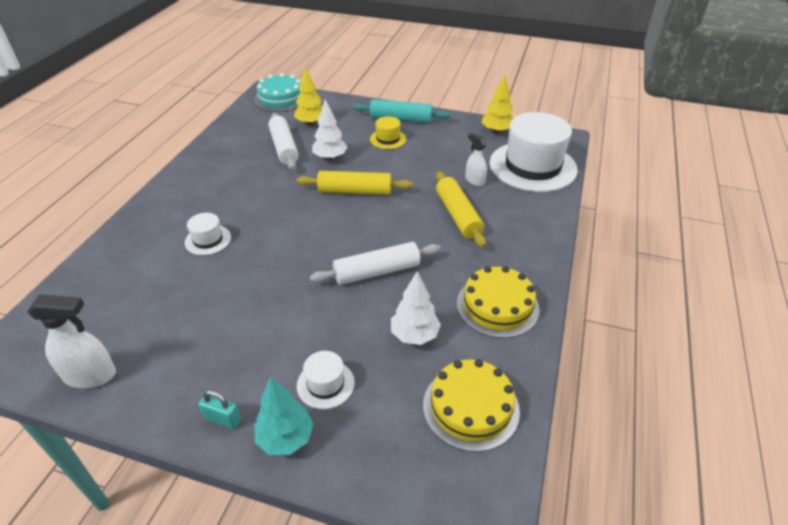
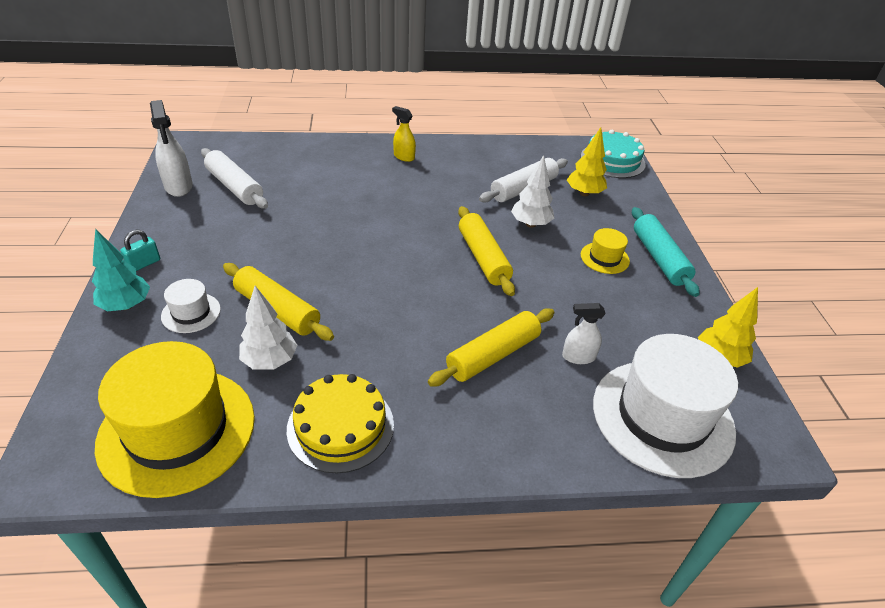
camera: 65 degrees right, 0 degrees up
white hat [185,213,231,255] -> none
turquoise padlock [198,390,241,429] -> turquoise padlock turned 45 degrees clockwise [120,230,160,271]
white rolling pin [310,242,441,285] -> white rolling pin moved to [201,148,268,209]
yellow cake [423,359,520,452] -> yellow hat [95,341,255,498]
white spray bottle [465,133,487,186] -> white spray bottle turned 120 degrees counterclockwise [562,303,605,364]
none -> yellow rolling pin [223,263,334,341]
none -> yellow spray bottle [392,106,416,162]

